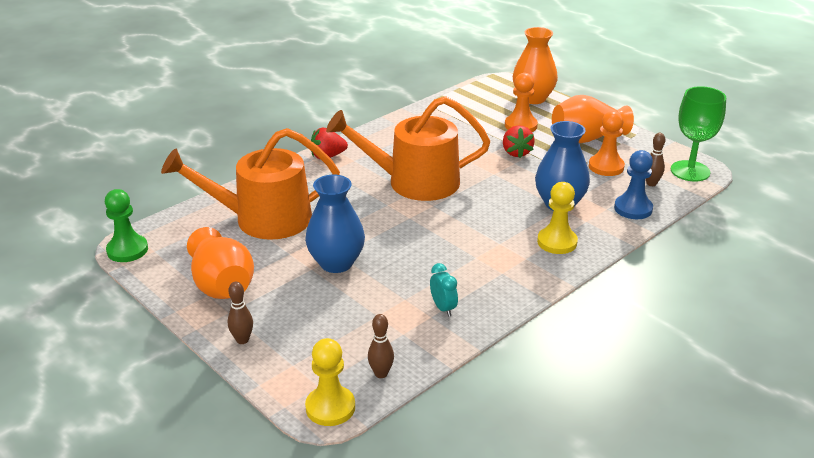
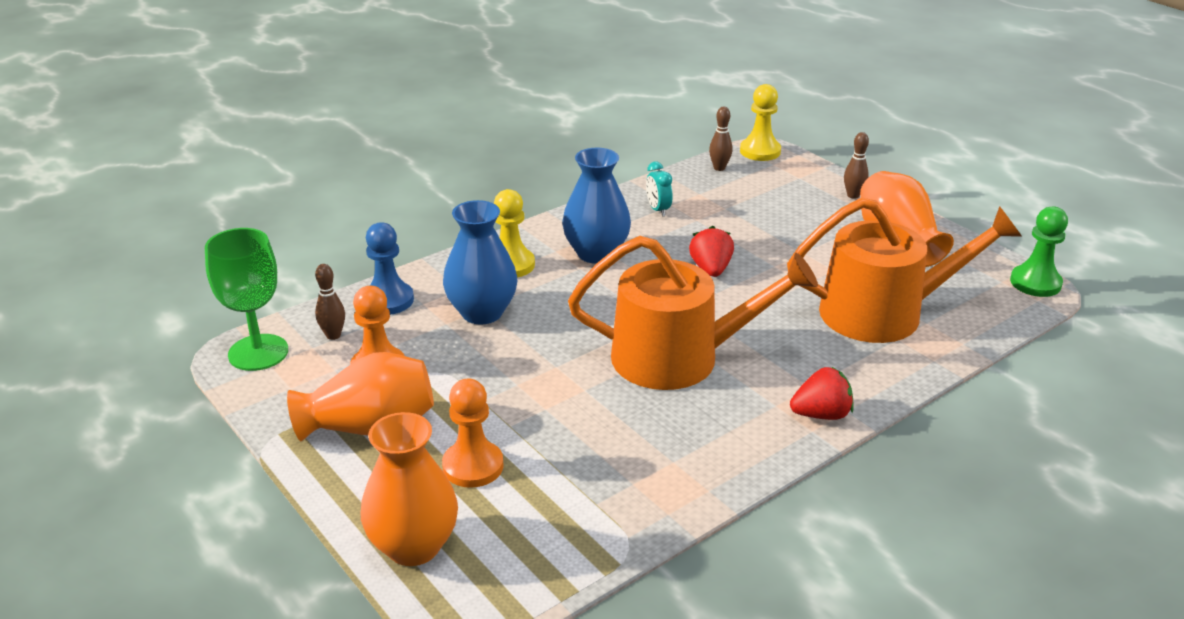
camera: 175 degrees left, 0 degrees up
blue vase [305,175,365,273] -> blue vase moved to [562,148,631,264]
red strawberry [503,125,535,158] -> red strawberry moved to [689,226,734,277]

